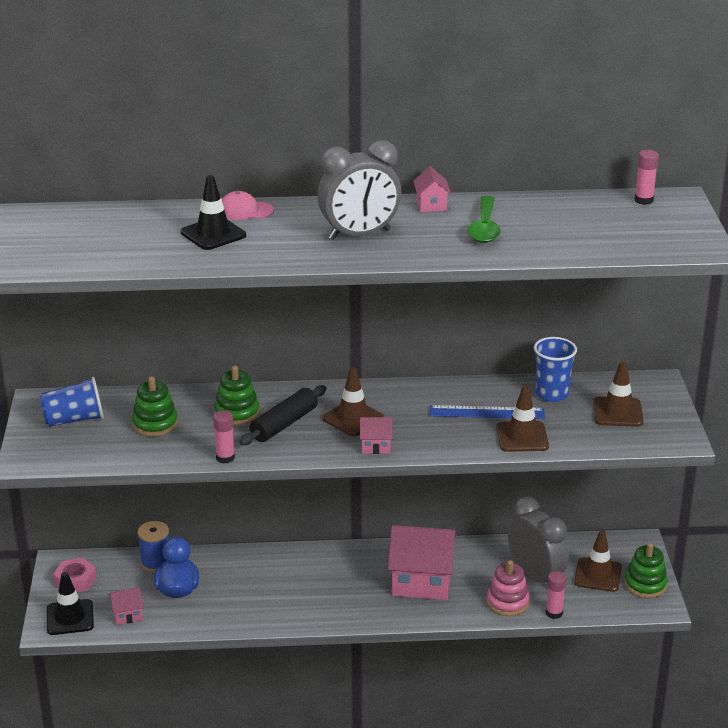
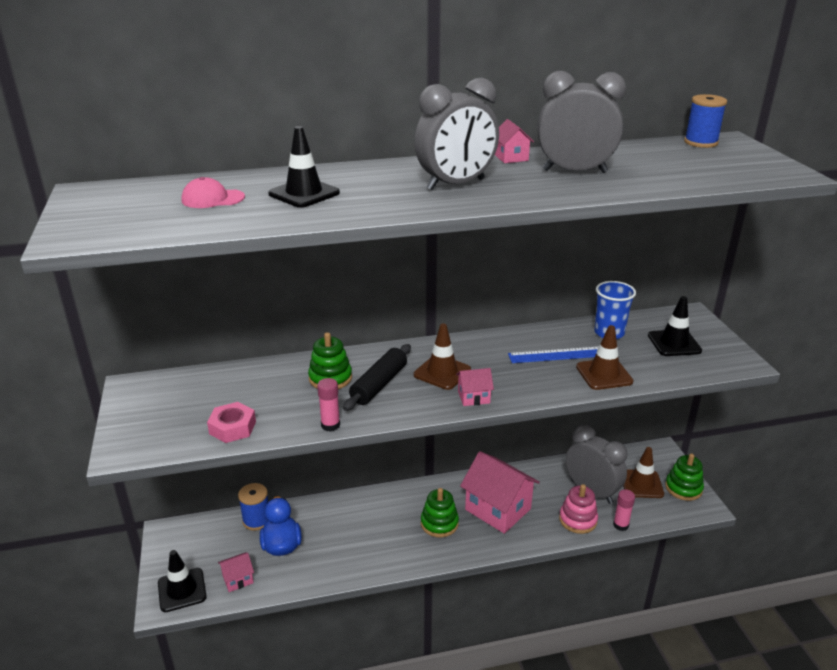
camera: 10 degrees left, 0 degrees up
blue cup [40,377,104,427] -> none
pink nut [53,558,97,592] -> pink nut moved to [207,402,256,443]
green stacking toy [132,376,178,437] -> green stacking toy moved to [421,488,459,537]
pink cap [222,191,274,220] -> pink cap moved to [182,177,245,208]
pink house [388,525,457,600] -> pink house turned 45 degrees clockwise [460,451,540,534]
green spoon [468,196,501,243] -> grey clock [538,71,626,173]
brown traffic cone [593,361,644,427] -> black traffic cone [648,296,702,356]
pink glue stick [635,150,659,205] -> blue spool [684,94,727,148]

